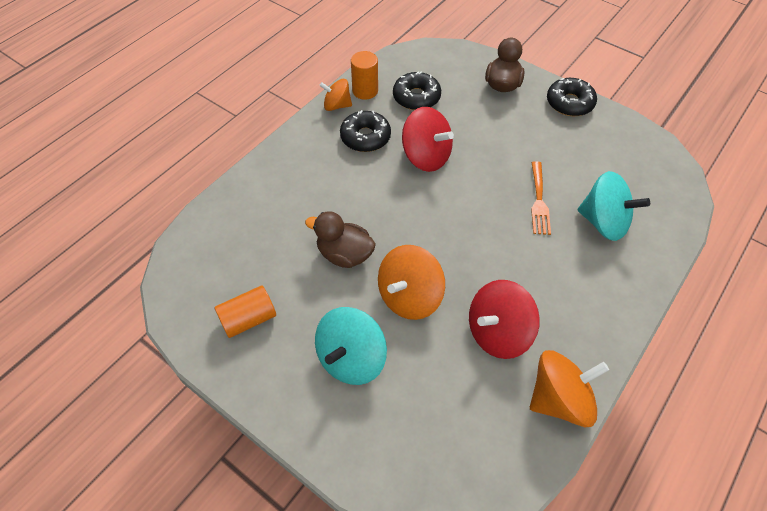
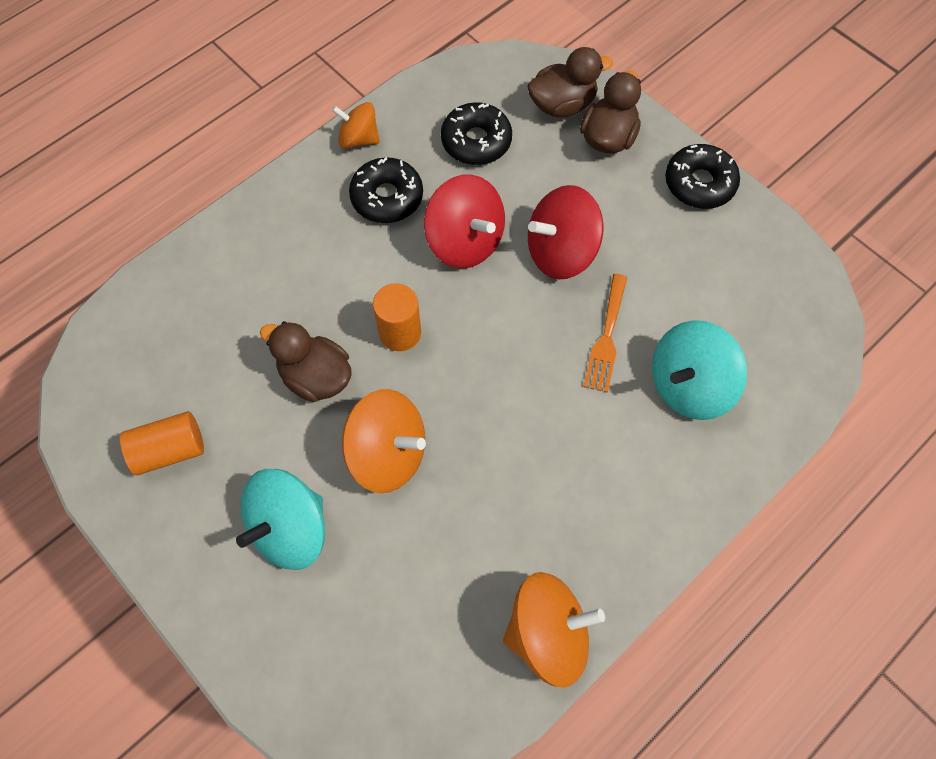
camera: 10 degrees right, 10 degrees up
orange cylinder [351,51,378,100] -> orange cylinder moved to [373,283,421,351]
orange spinning top [378,245,445,320] -> orange spinning top turned 120 degrees counterclockwise [342,389,426,493]
red spinning top [469,280,540,359] -> red spinning top moved to [528,185,604,279]
turquoise spinning top [578,171,650,241] -> turquoise spinning top turned 105 degrees clockwise [652,320,747,420]
none -> brown duck [527,47,613,117]

